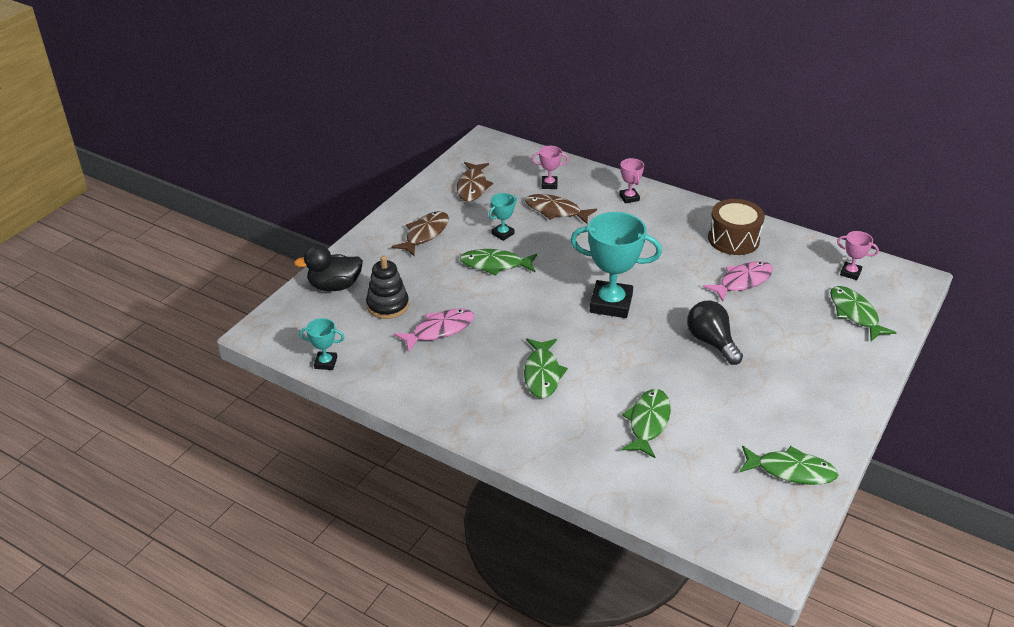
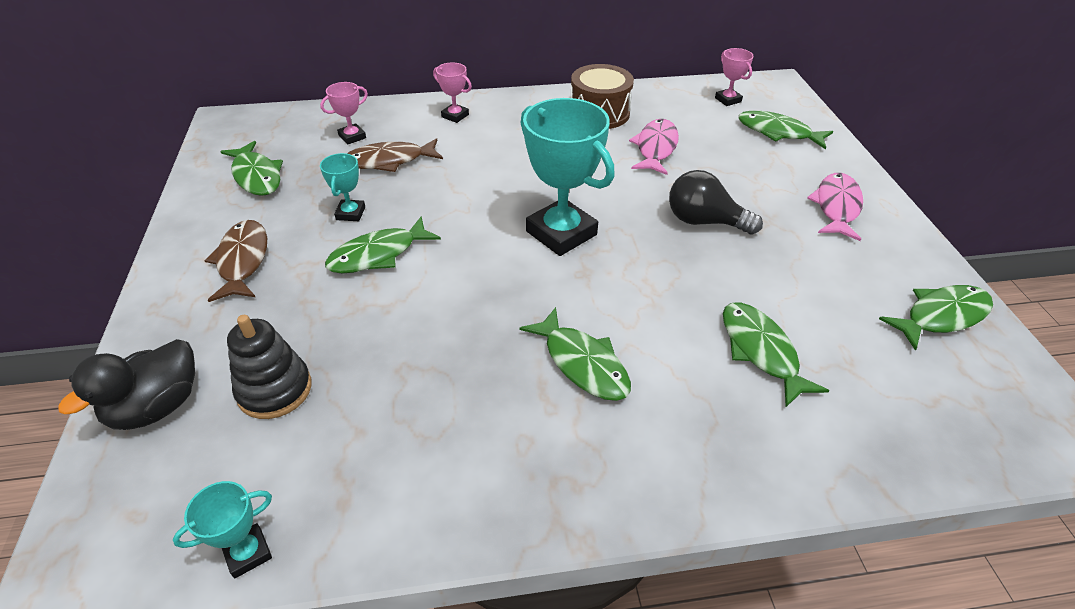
camera: 40 degrees left, 5 degrees up
pink fish [394,308,474,352] -> pink fish moved to [807,173,863,241]
brown fish [457,162,493,202] -> green fish [220,141,283,196]
turquoise trophy [570,212,662,318] -> turquoise trophy turned 75 degrees clockwise [521,98,615,256]
pink trophy [837,231,879,280] -> pink trophy turned 75 degrees clockwise [715,48,754,106]

